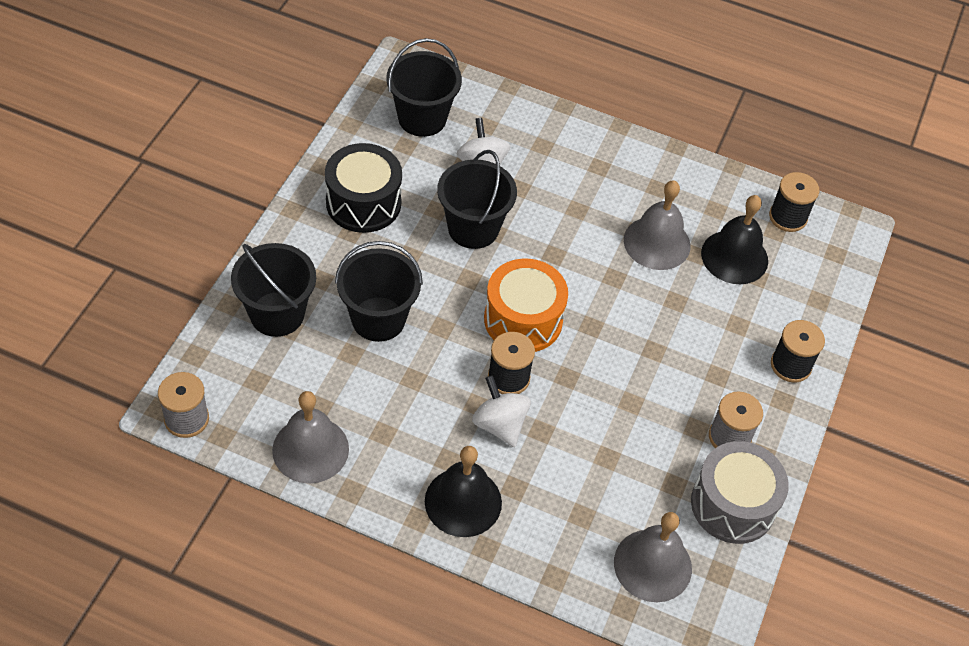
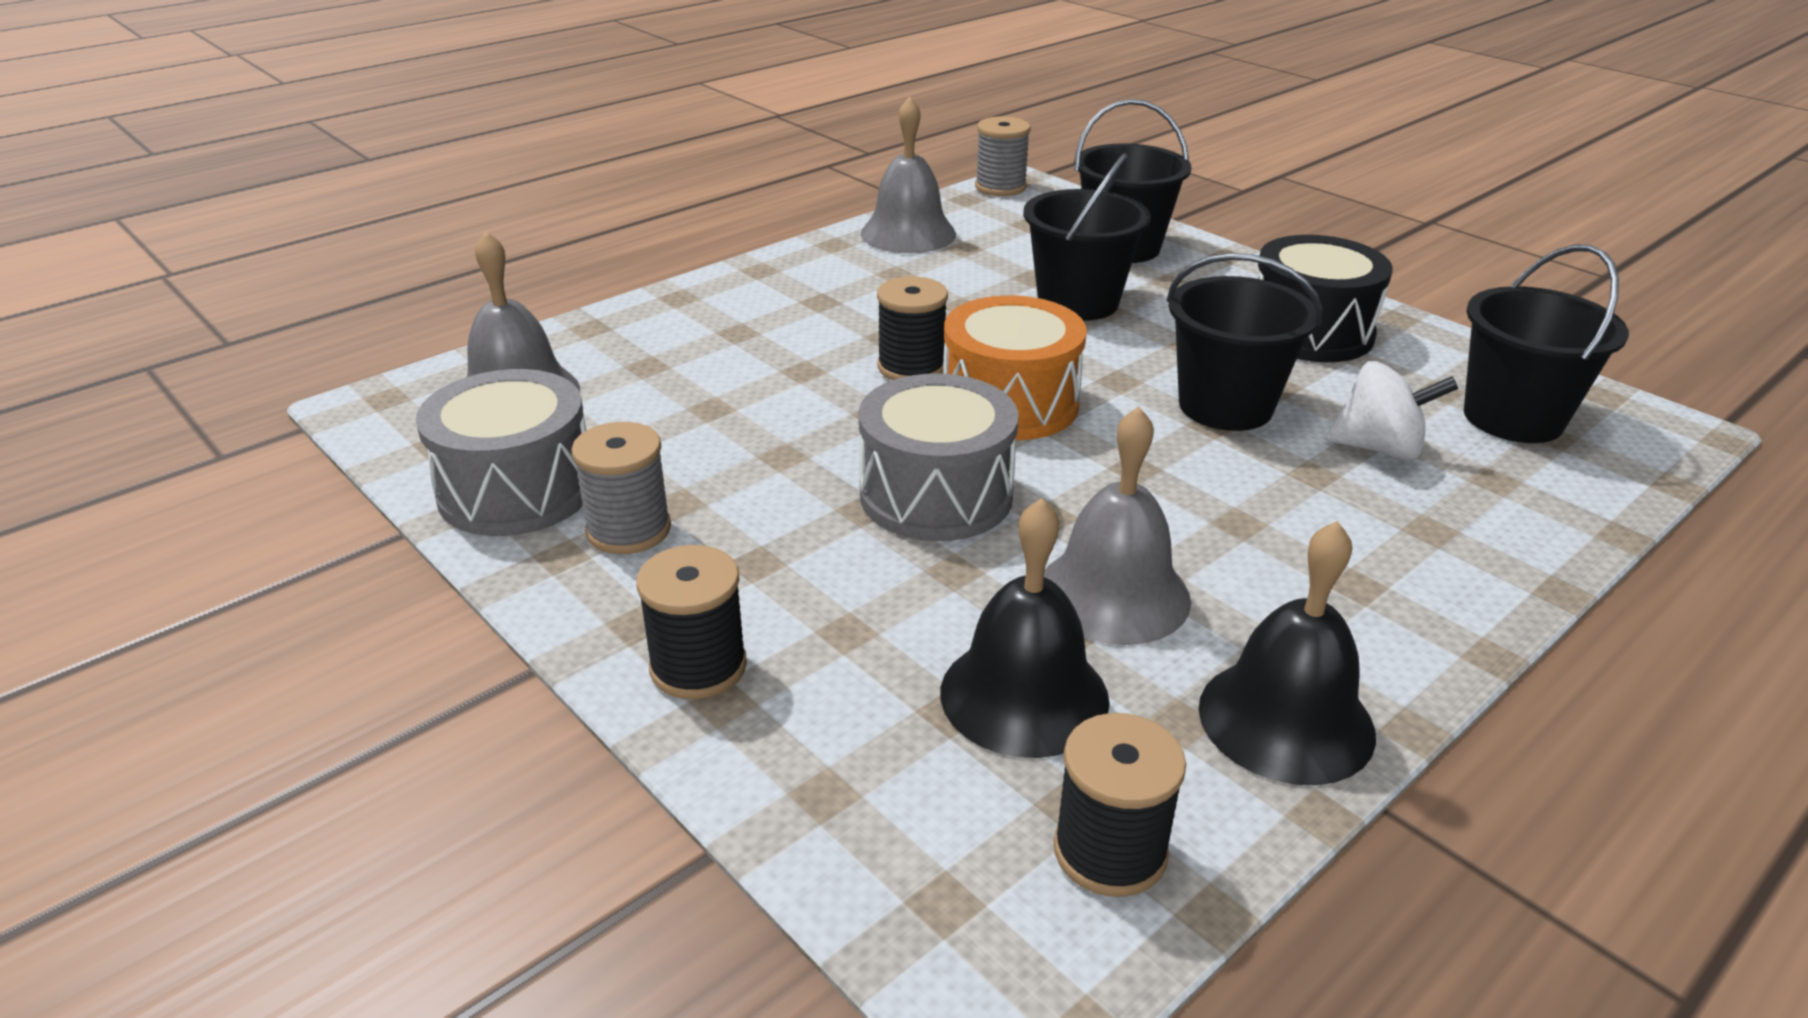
camera: 120 degrees right, 20 degrees down
black bell [425,446,502,537] -> black bell moved to [1199,521,1376,785]
white spinning top [472,375,531,447] -> none
none -> grey drum [859,373,1019,541]

